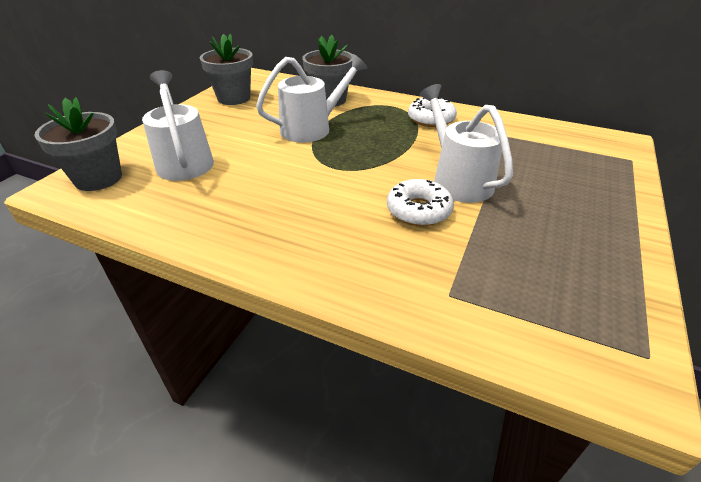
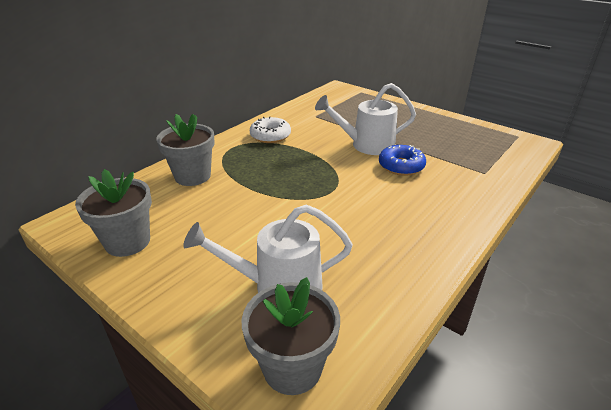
camera: 75 degrees left, 5 degrees down
white watering can [256,54,367,143] -> none
white donut [387,179,454,226] -> blue donut [379,145,426,176]

